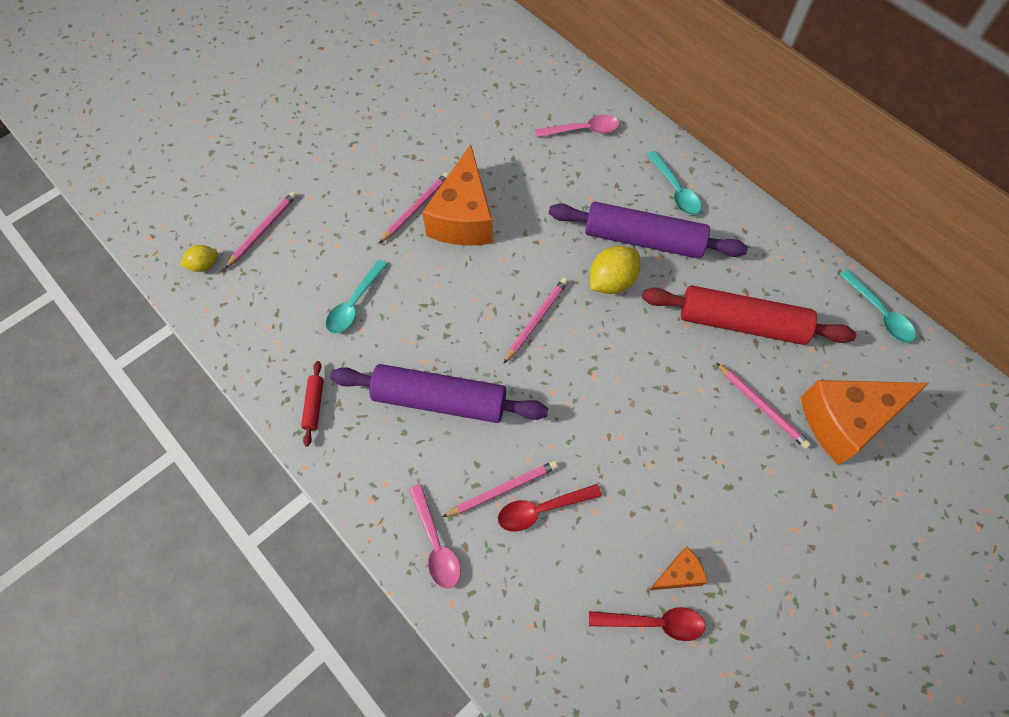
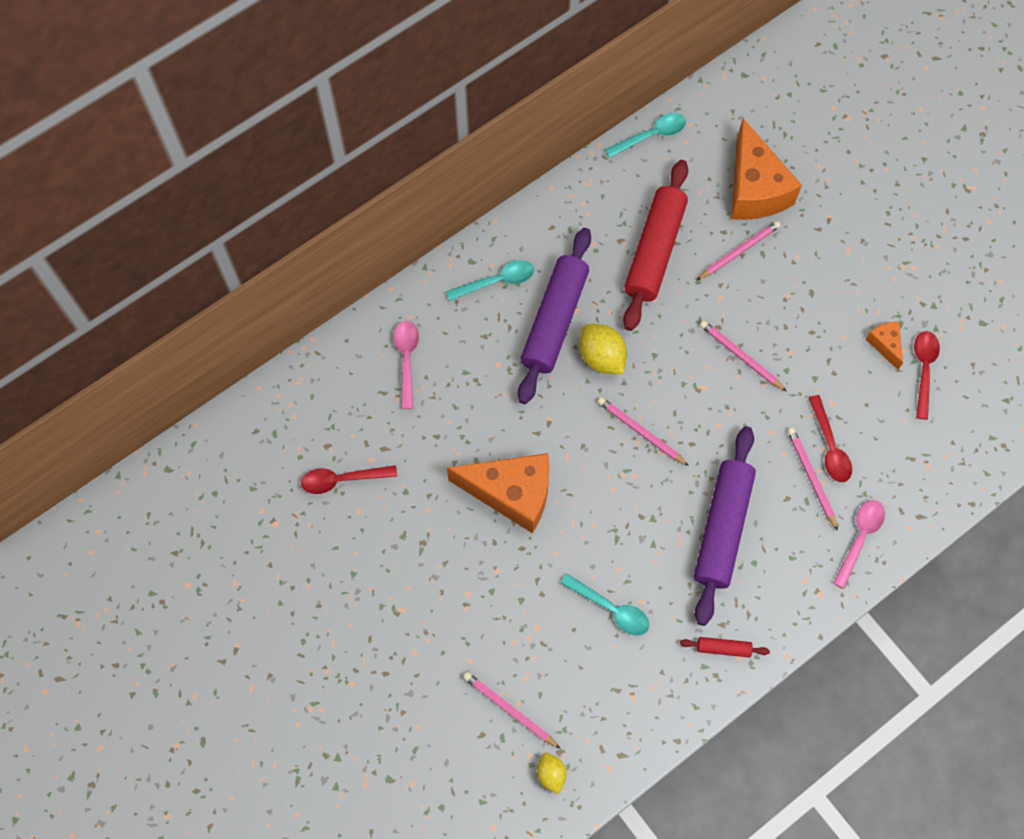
camera: 85 degrees left, 5 degrees up
pink pencil [379,172,449,243] -> pink pencil moved to [700,321,787,392]
pink spoon [409,484,461,589] -> pink spoon turned 45 degrees counterclockwise [833,500,885,589]
none -> red spoon [301,465,397,494]

